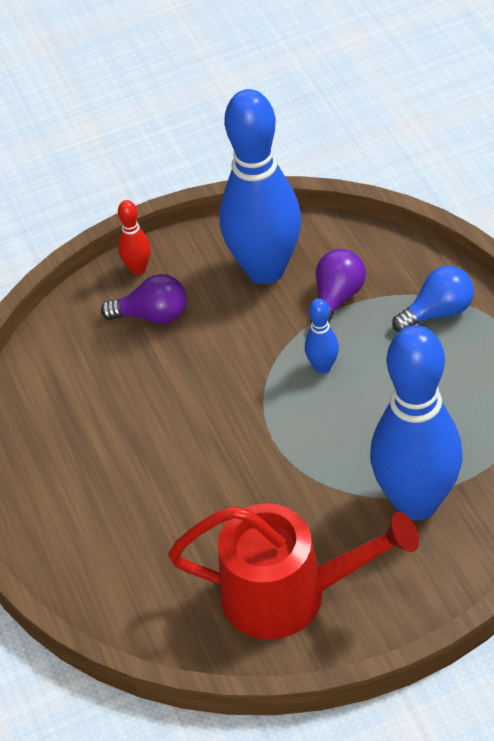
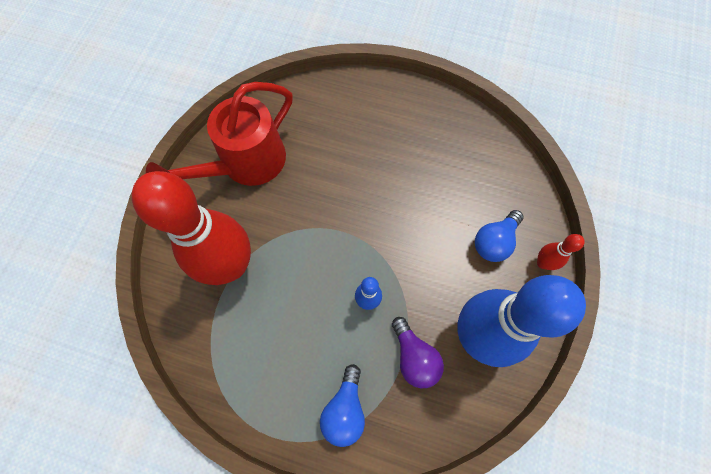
camera: 125 degrees right, 20 degrees up
purple light bulb [101,274,186,324] -> blue light bulb [475,210,523,262]
blue bowling pin [370,325,463,521] -> red bowling pin [132,171,251,285]

